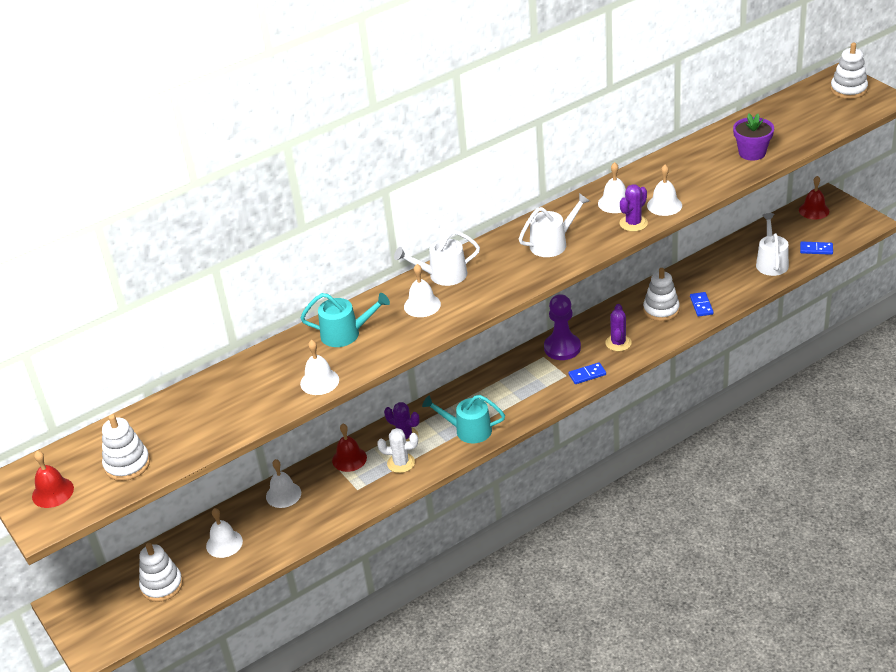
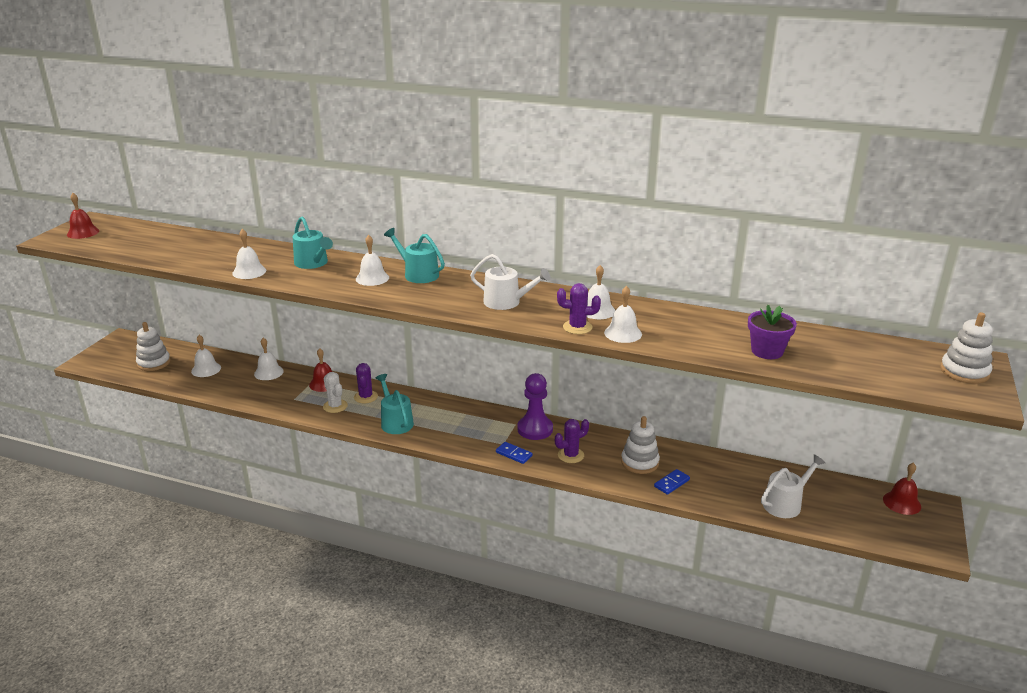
camera: 50 degrees right, 10 degrees down
white stacking toy [102,414,150,481] -> none
white watering can [394,230,480,286] -> turquoise watering can [384,228,445,283]
blue domino [800,242,833,255] -> none

